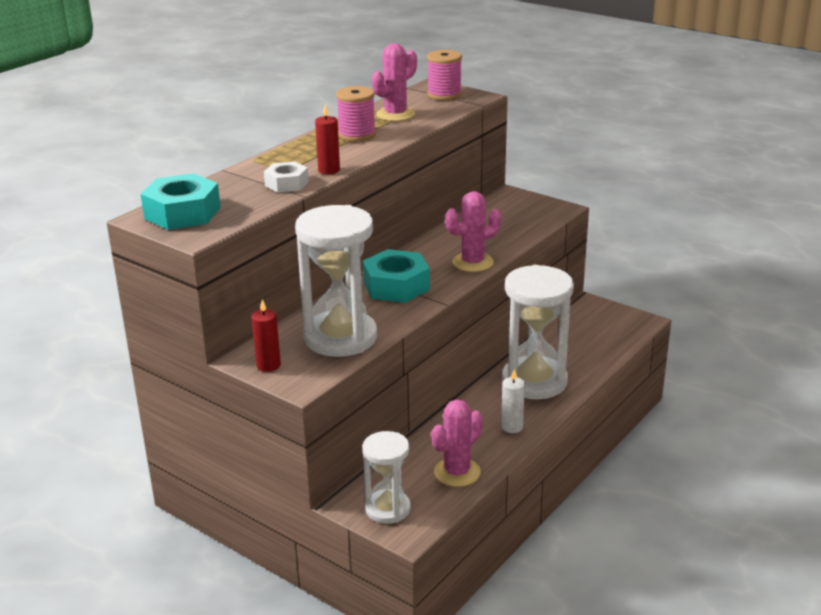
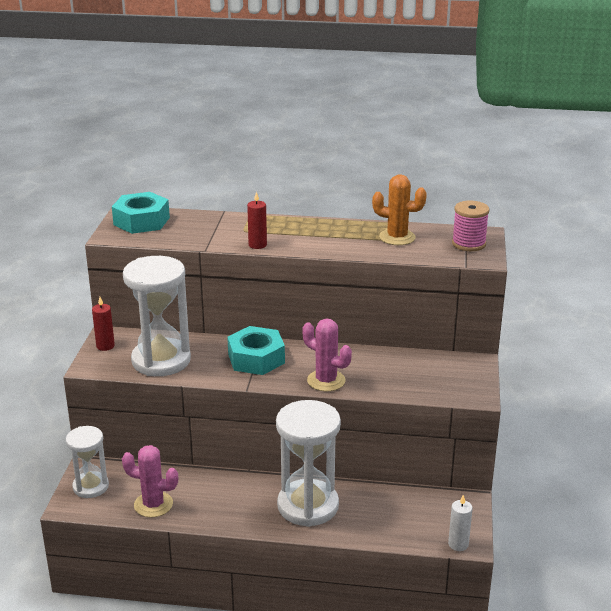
camera: 60 degrees right, 0 degrees up
white nut [264,161,309,193] -> none
pink spool [336,86,376,142] -> none
pink cactus [372,43,417,121] -> orange cactus [372,174,427,245]
white candle [501,369,525,433] -> white candle moved to [448,495,473,551]

